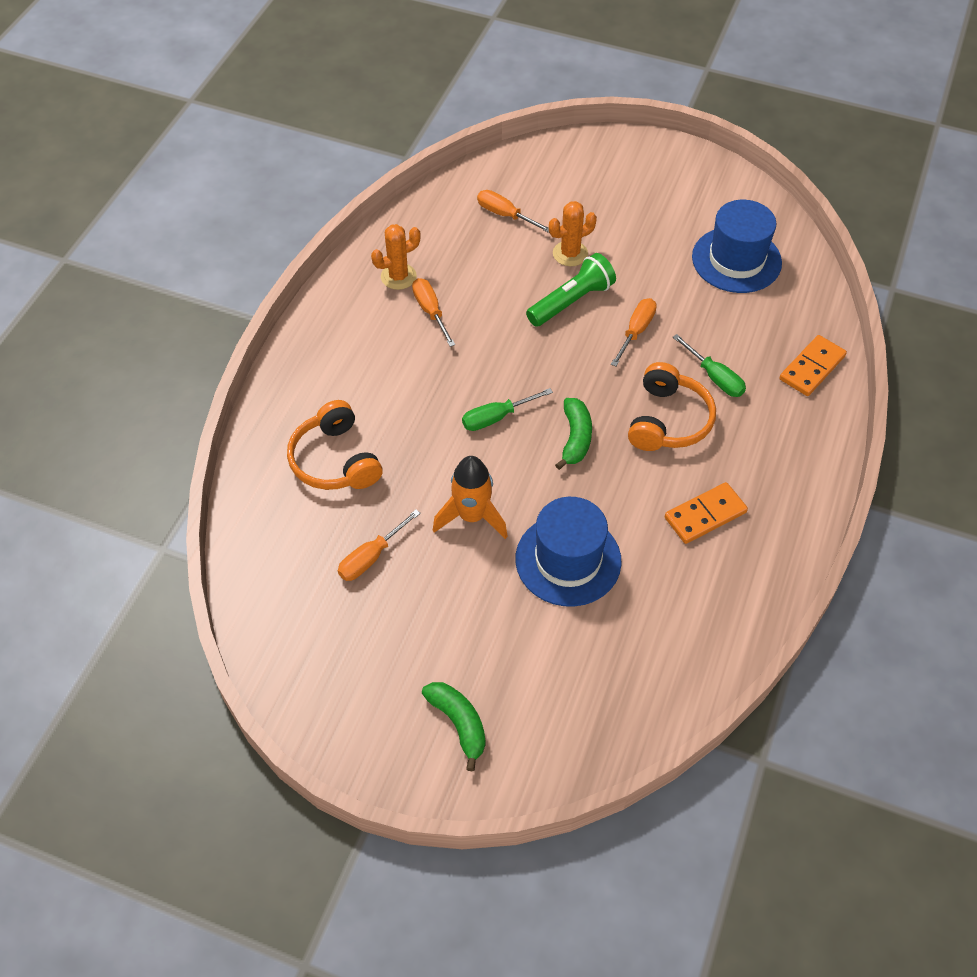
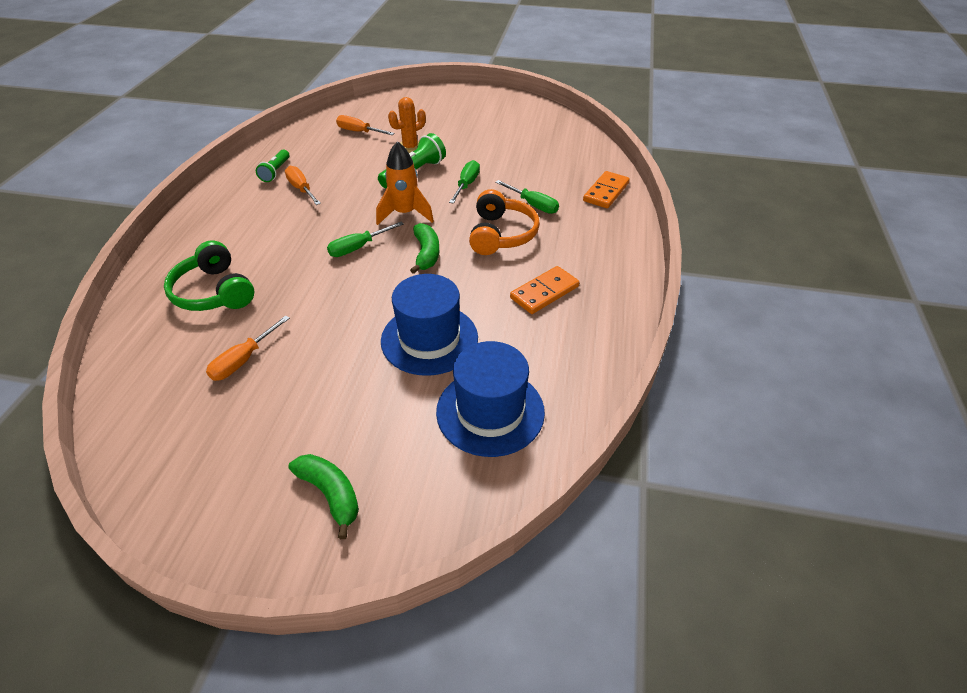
camera: 10 degrees left, 10 degrees down
orange headphones [287,400,383,490] -> green headphones [164,241,254,311]
orange cactus [371,224,421,290] -> green flashlight [256,149,289,182]
orange rocket [433,456,508,539] -> orange rocket moved to [376,141,434,225]
orange screwdriver [611,298,657,366] -> green screwdriver [449,160,480,204]
blue hat [692,200,782,293] -> blue hat moved to [436,341,545,457]

